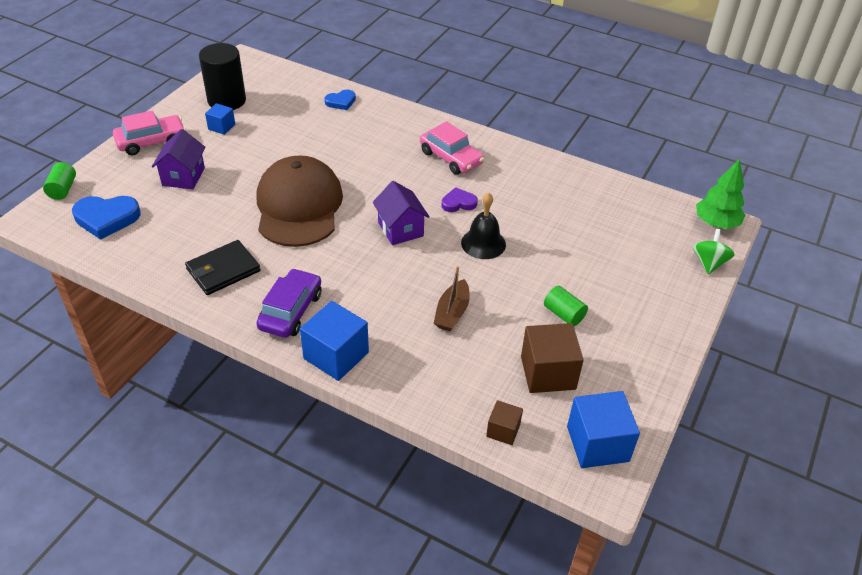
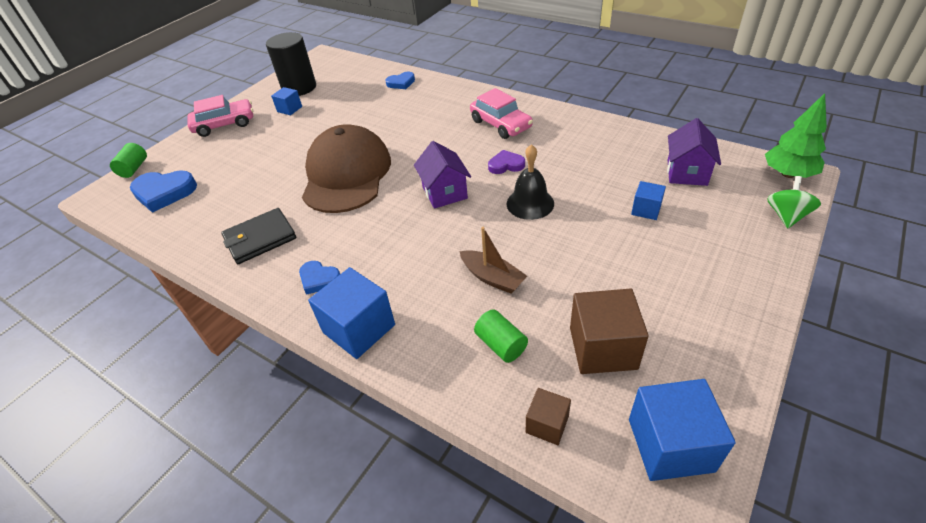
camera: 10 degrees right, 0 degrees up
purple house [152,129,206,189] -> purple house moved to [667,118,721,186]
purple car [256,268,321,338] -> blue heart [299,261,340,295]
brown boat [434,266,470,331] -> brown boat turned 75 degrees counterclockwise [459,227,527,294]
green cylinder [544,286,588,326] -> green cylinder moved to [474,309,528,363]
none -> blue cube [631,181,666,220]

